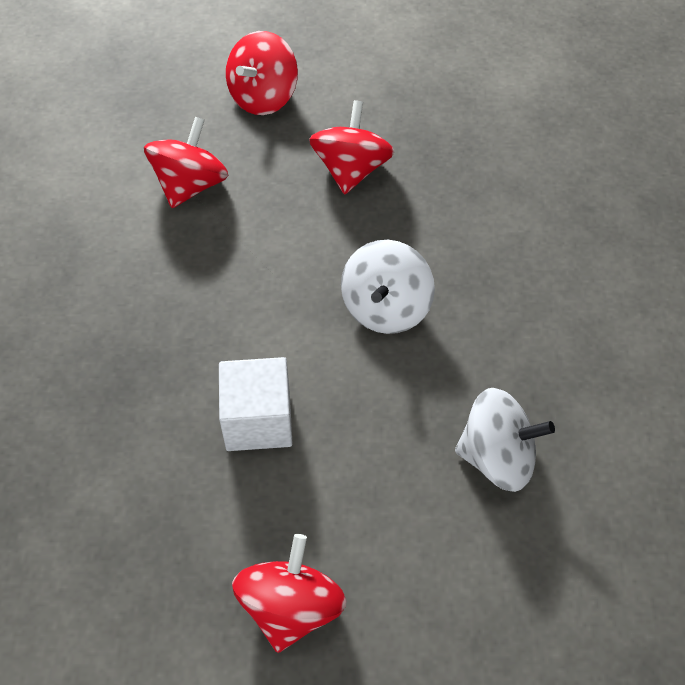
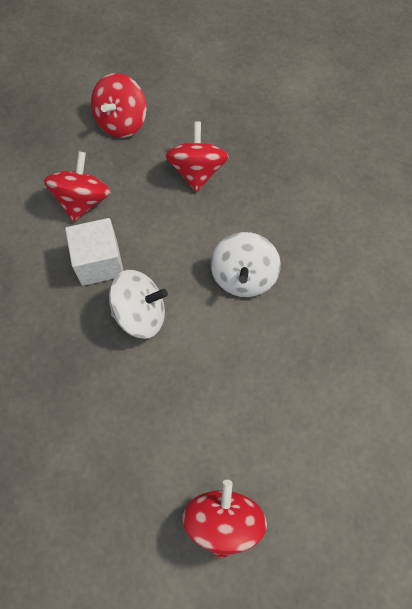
camera: 10 degrees left, 10 degrees up
white cube [219,357,293,451] -> white cube moved to [65,218,124,286]
white spinning top [455,388,555,492] -> white spinning top moved to [109,270,168,339]

